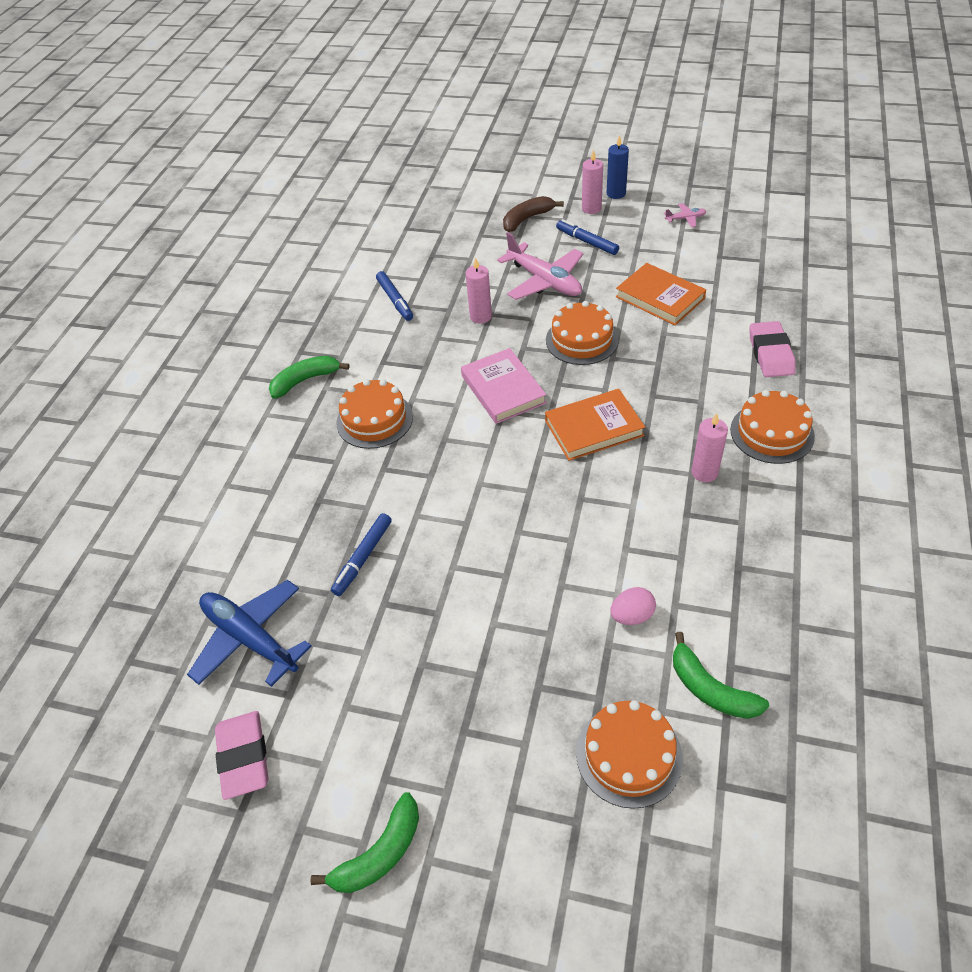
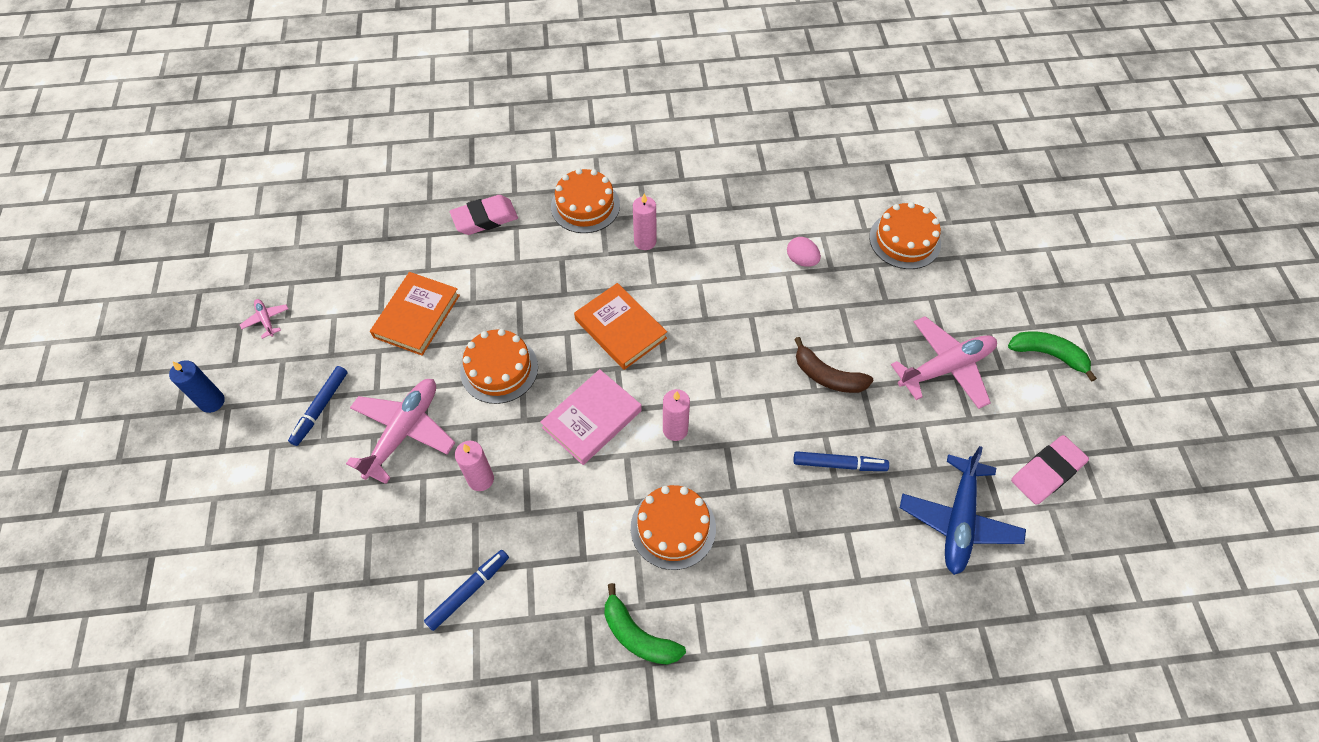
camera: 115 degrees left, 10 degrees up
brown banana [503,196,564,232] -> brown banana moved to [794,337,874,393]
pink candle [582,150,603,214] -> pink candle moved to [663,389,690,441]
green banana [673,632,769,719] -> none
none -> pink plane [891,316,997,409]

